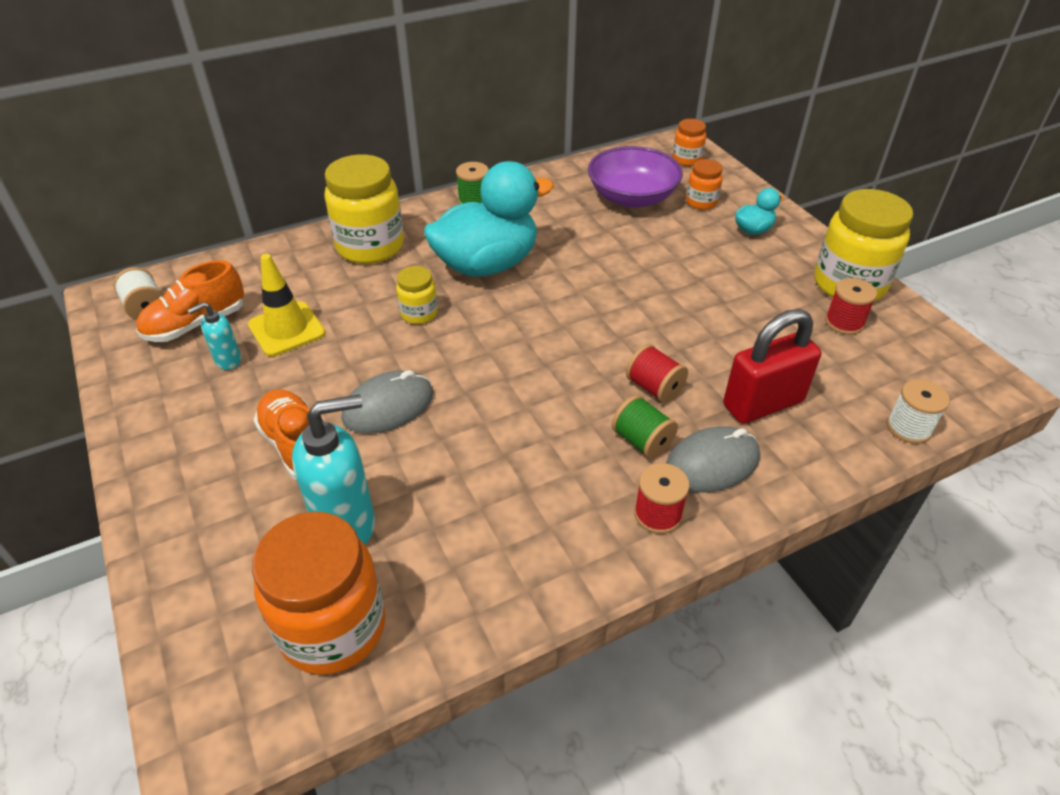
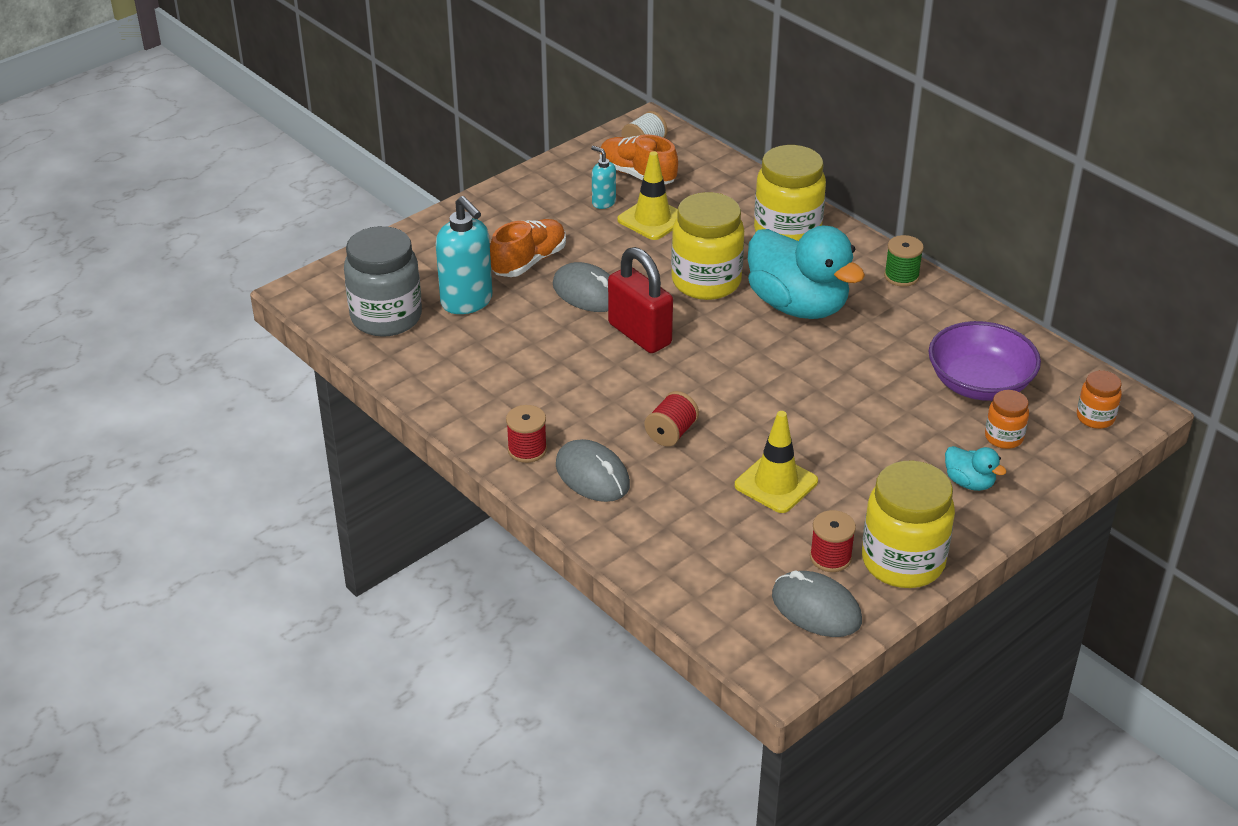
camera: 75 degrees right, 5 degrees down
orange jar [252,512,385,675] -> grey jar [344,226,422,337]
yellow jar [396,266,438,324] -> yellow jar [671,192,744,300], size x1.99
green spool [611,395,678,459] -> none
red padlock [723,309,821,424] -> red padlock moved to [608,247,673,353]
white spool [887,379,950,444] -> none
none -> yellow traffic cone [734,411,818,513]
none -> grey mouse [772,570,862,637]

